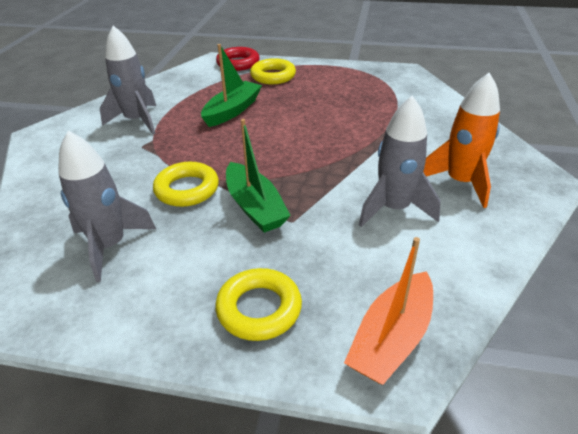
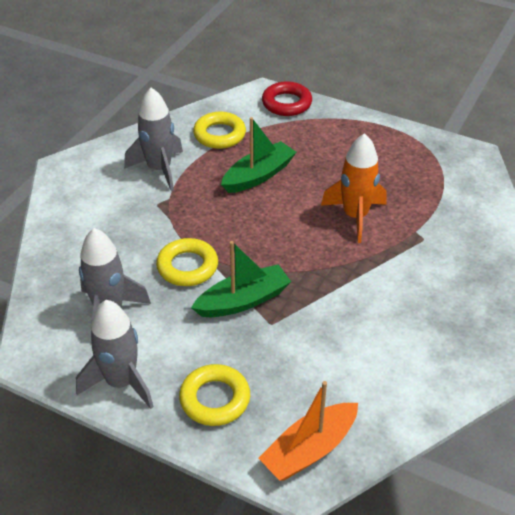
camera: 15 degrees right, 5 degrees up
green boat [226,119,291,233] -> green boat turned 105 degrees counterclockwise [191,241,291,317]
yellow ring [250,58,296,85] -> yellow ring moved to [193,112,246,149]
grey rocket [359,96,441,227] -> grey rocket moved to [76,300,154,409]
orange rocket [423,73,500,208] -> orange rocket moved to [321,133,387,243]

